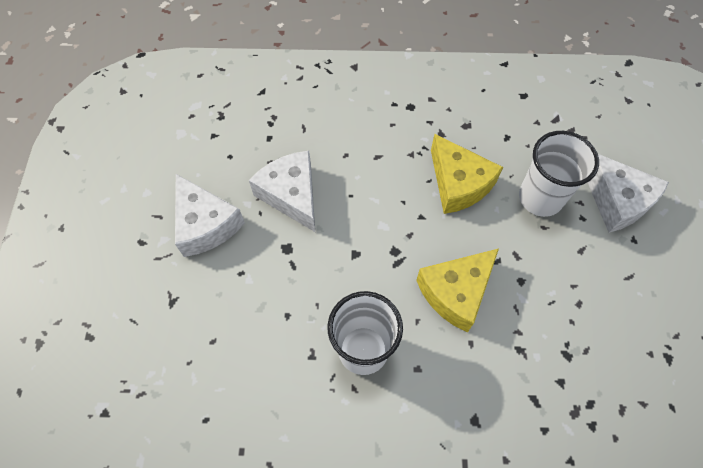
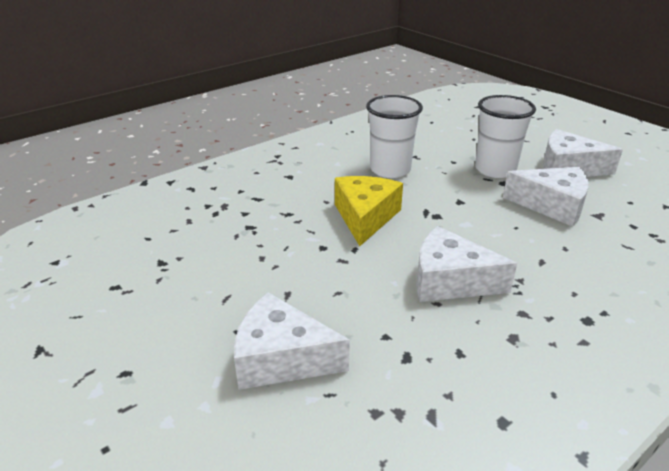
camera: 140 degrees right, 30 degrees down
yellow cheese [431,134,503,214] -> white cheese [417,226,517,302]
white cup [519,131,599,217] -> white cup moved to [475,95,536,178]

